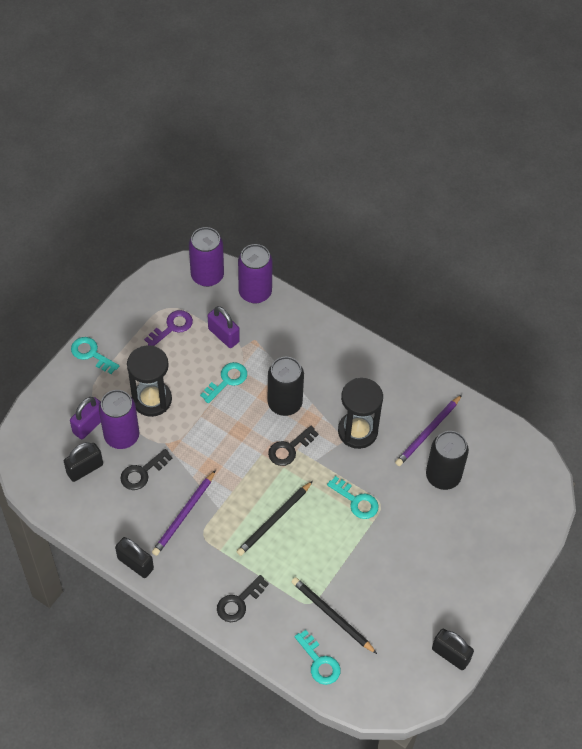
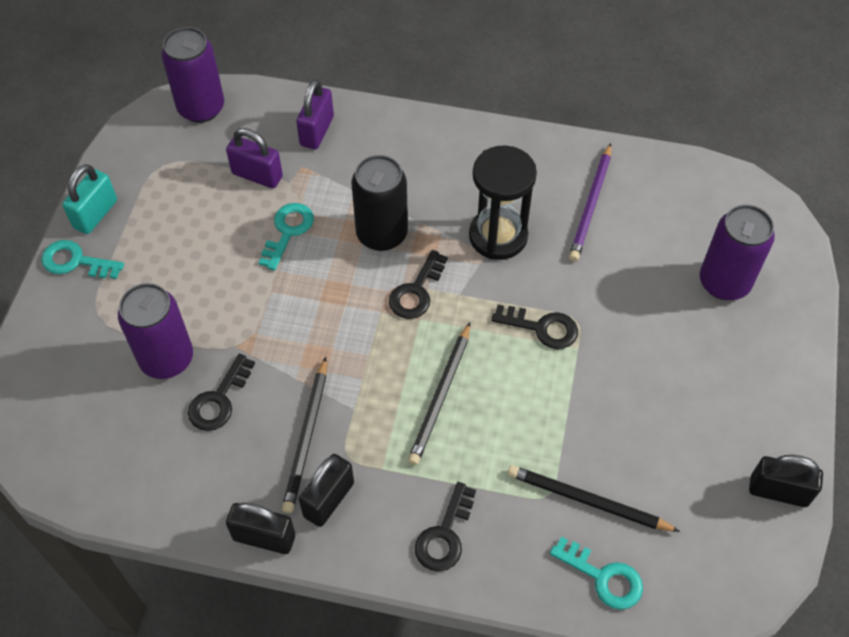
camera: 20 degrees left, 0 degrees up
black padlock [64,442,103,482] -> black padlock moved to [299,454,354,527]
purple padlock [70,397,101,440] -> purple padlock moved to [296,79,334,149]
black hourglass [127,345,172,417] -> none
purple key [144,310,193,346] -> none
purple pencil [152,470,216,556] -> black pencil [282,357,327,513]
purple can [238,244,273,303] -> purple can moved to [700,205,775,300]
turquoise key [327,476,379,519] -> black key [491,305,578,349]
black can [426,431,469,490] -> none
none -> turquoise padlock [62,164,117,234]

